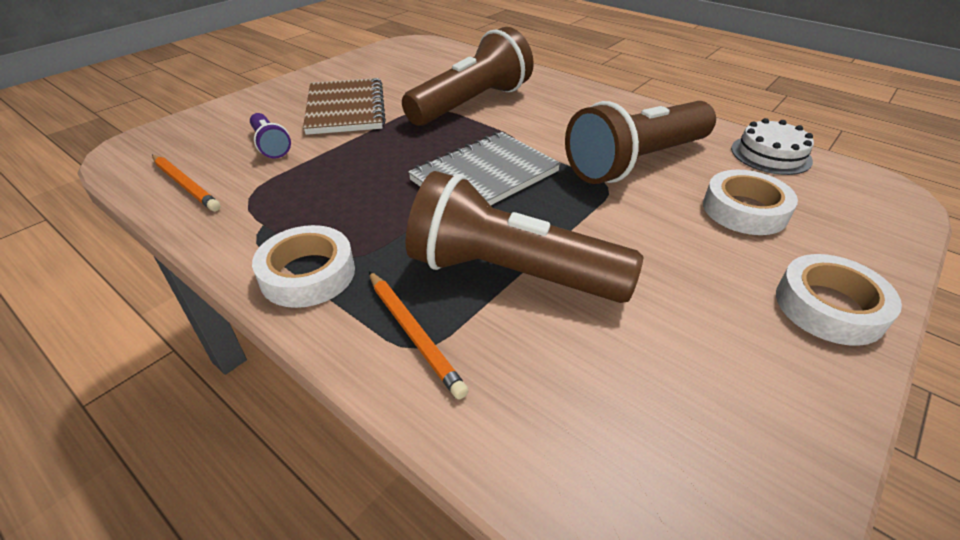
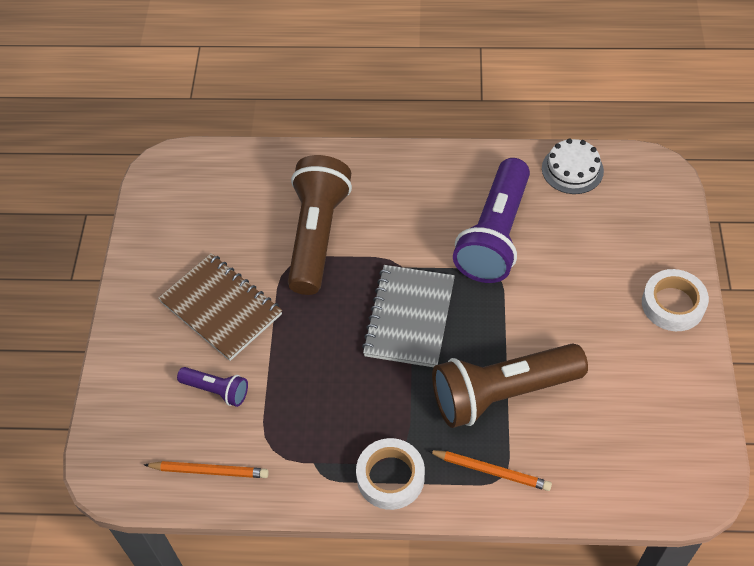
camera: 35 degrees left, 15 degrees up
brown flashlight [565,101,716,184] -> purple flashlight [453,158,530,283]
white tape [703,170,798,235] -> none

